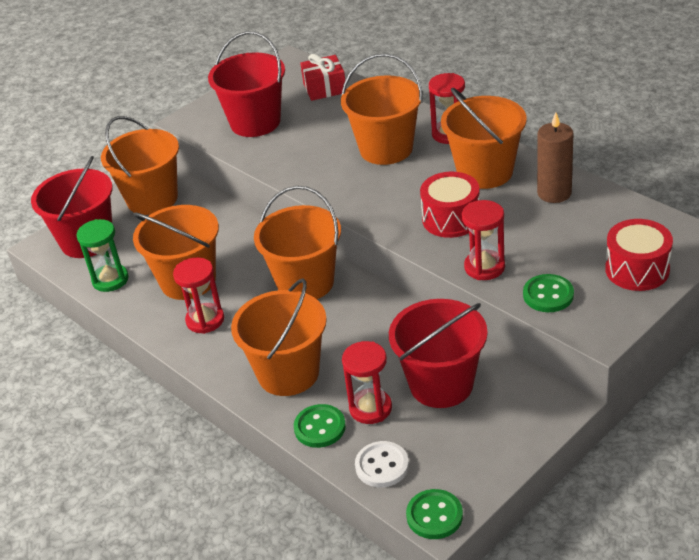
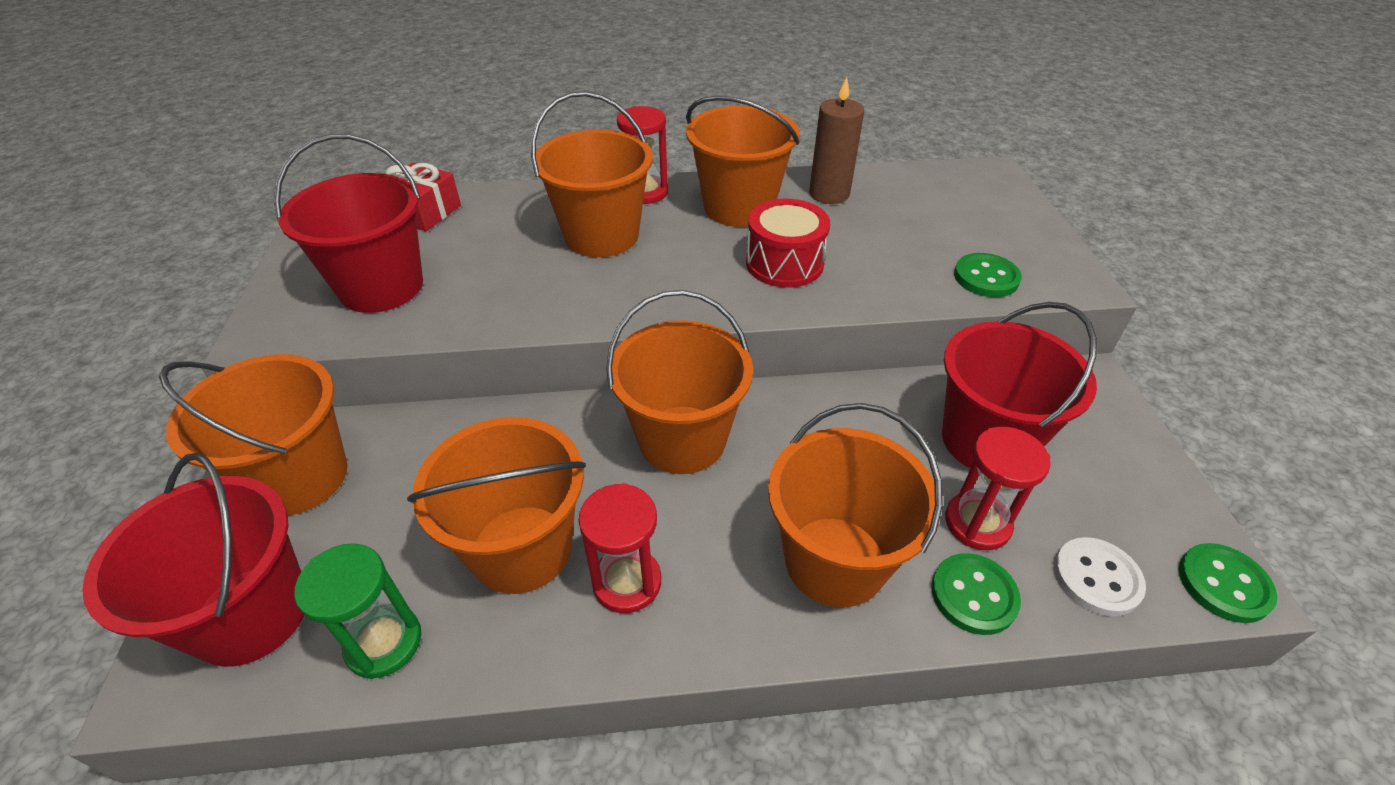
camera: 55 degrees left, 5 degrees up
red hourglass [462,200,505,280] -> none
red drum [605,219,673,291] -> none

